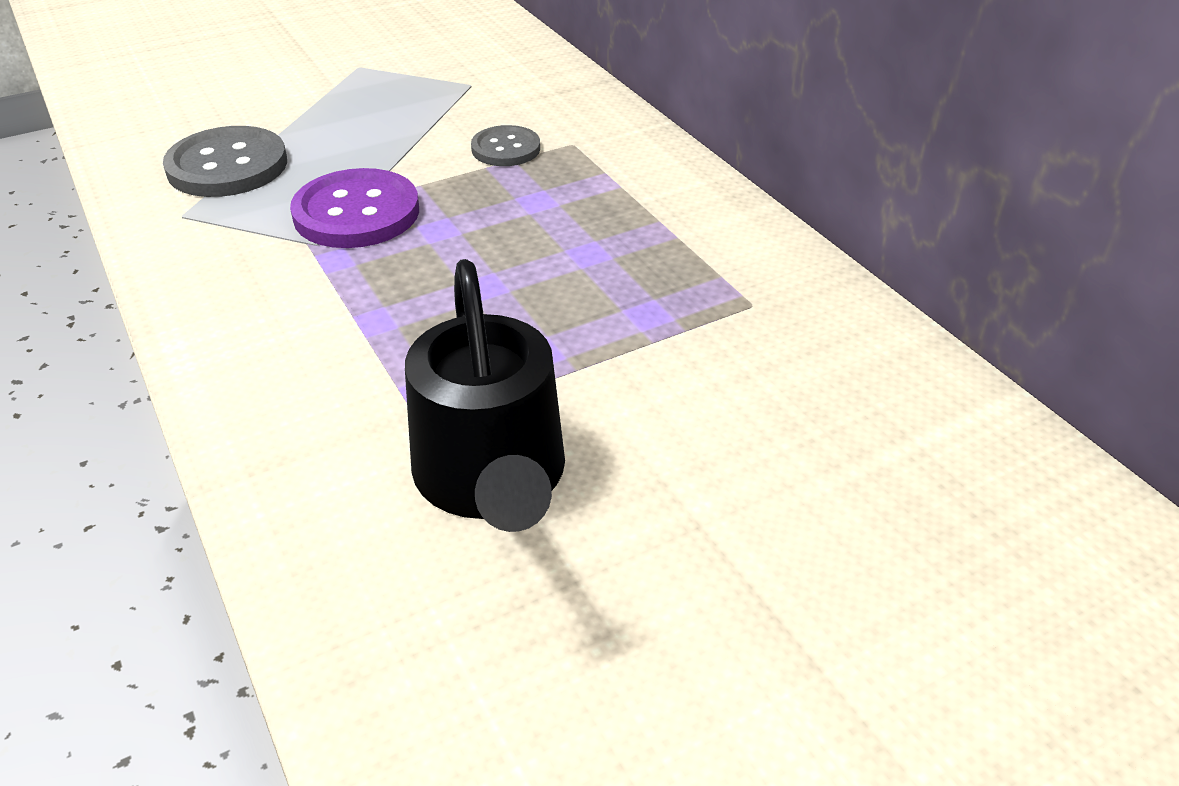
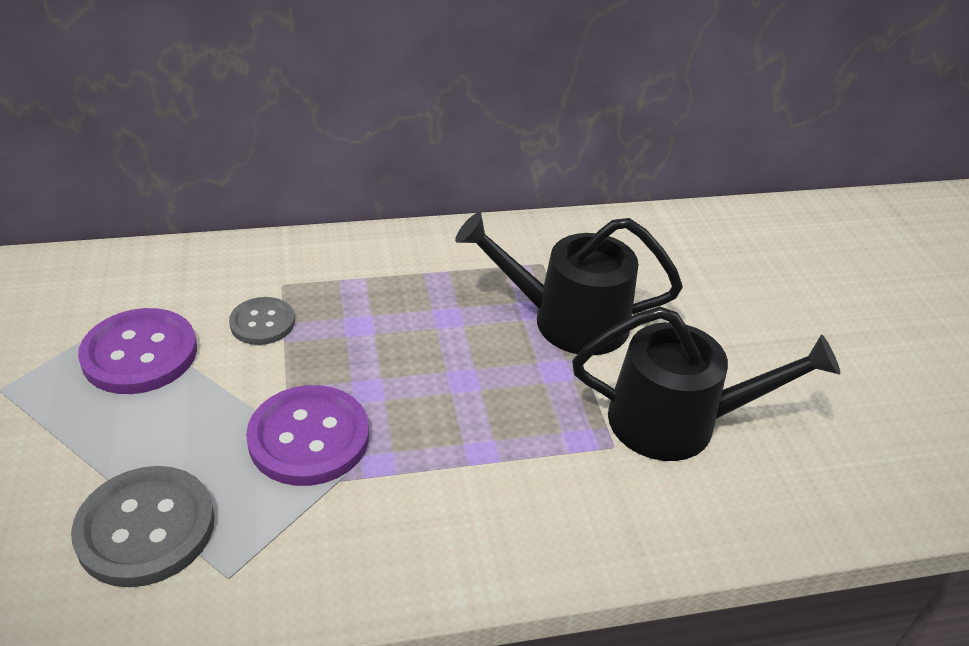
camera: 75 degrees left, 0 degrees up
none -> purple button [78,308,197,394]
none -> black watering can [455,212,683,356]

